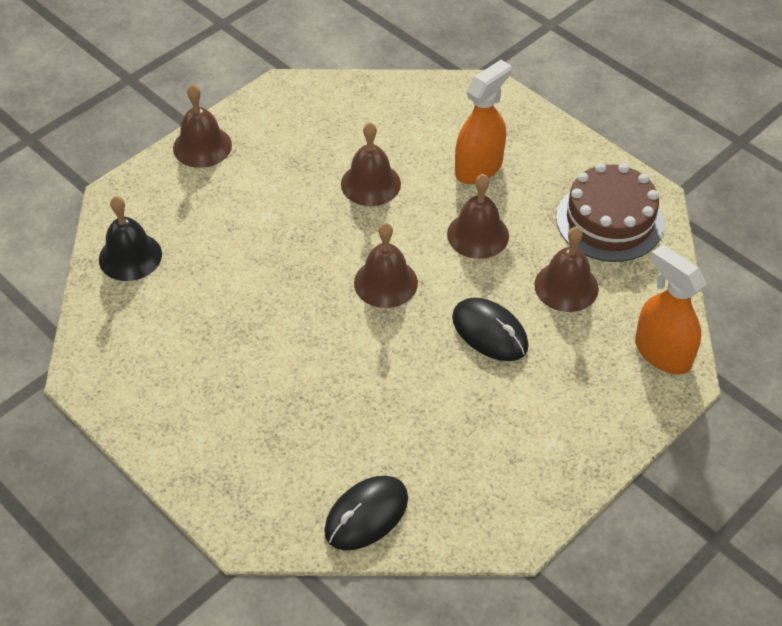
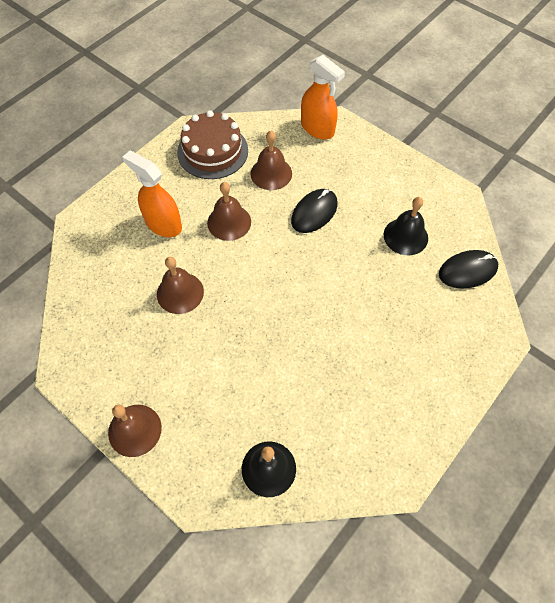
camera: 95 degrees left, 10 degrees up
black mouse [324,476,408,551] -> black mouse turned 60 degrees counterclockwise [439,250,498,288]
brown bell [354,223,418,308] -> none
orange spray bottle [635,245,706,374] -> orange spray bottle turned 90 degrees counterclockwise [301,55,345,140]
none -> black bell [384,197,428,255]

